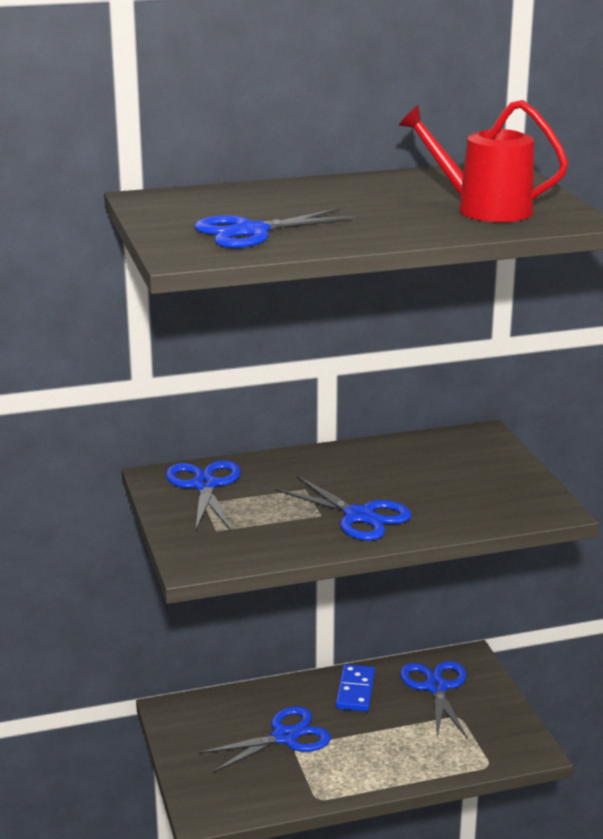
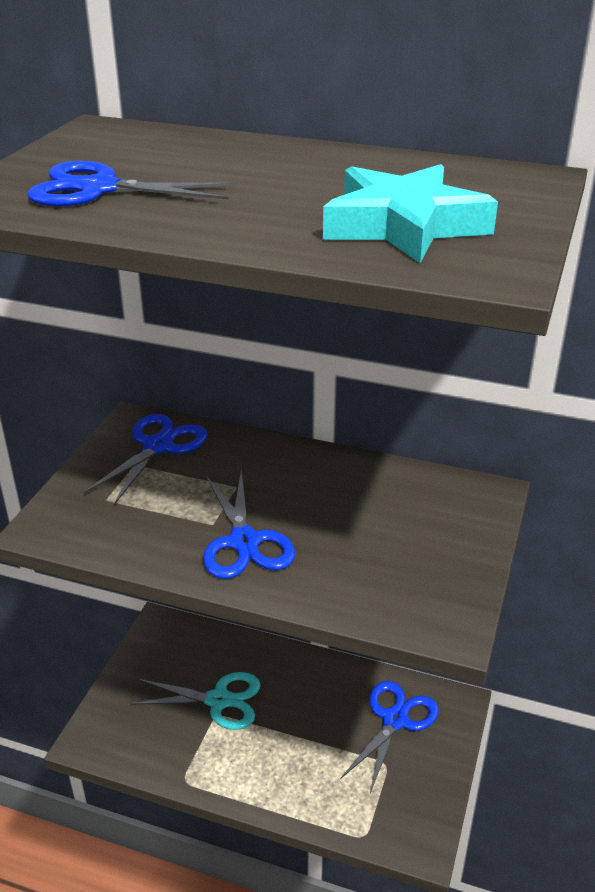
camera: 35 degrees right, 10 degrees up
blue scissors [199,706,331,773] -> turquoise scissors [130,672,260,730]
blue domino [336,664,375,712] -> none
red watering can [399,100,568,222] -> turquoise star [323,164,498,263]

